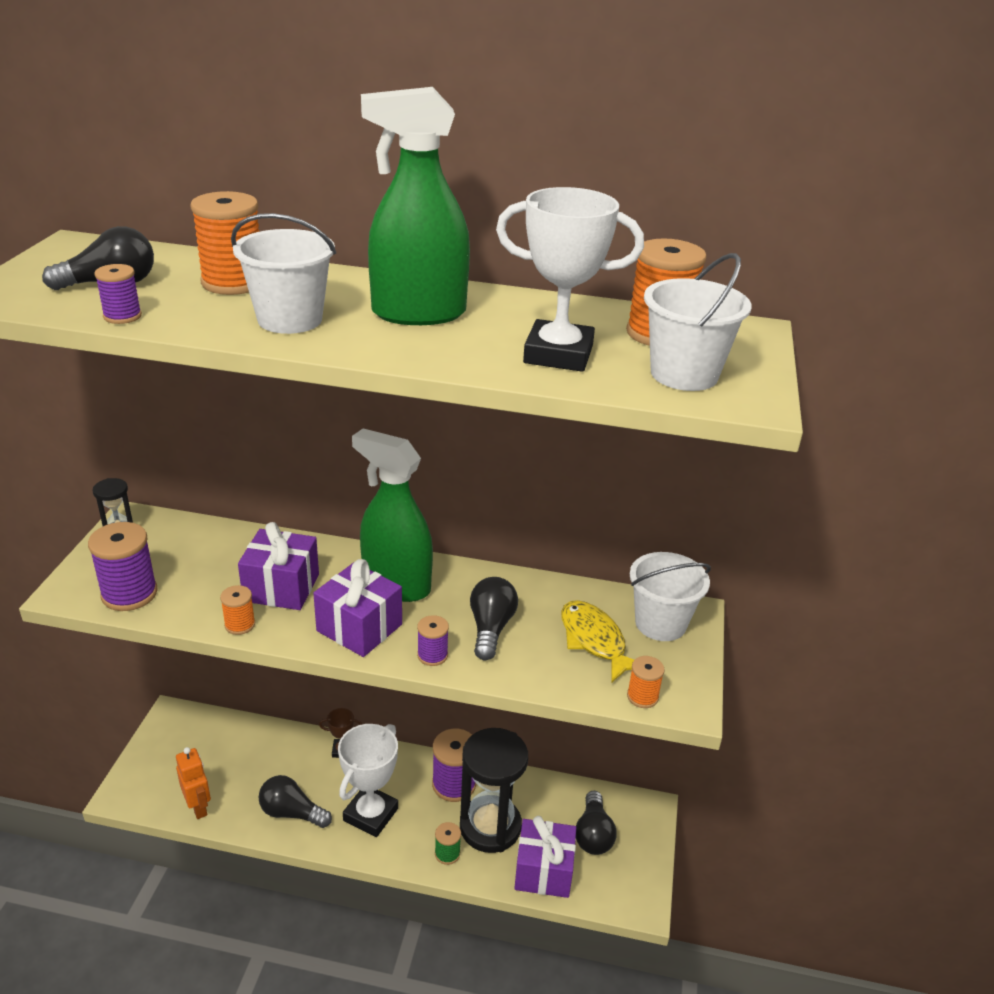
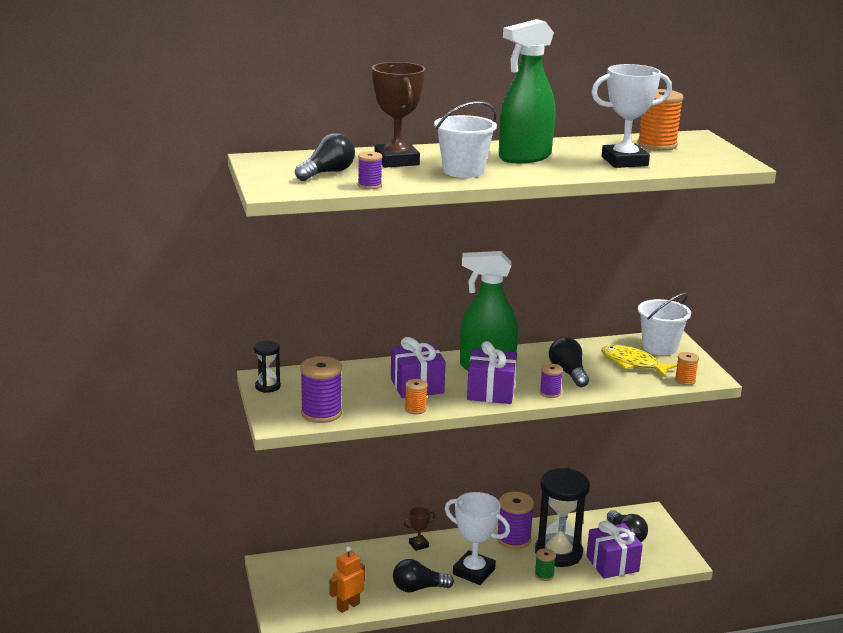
camera: 25 degrees left, 10 degrees down
orange robot [176,747,211,819] -> orange robot turned 75 degrees counterclockwise [329,546,365,613]
orange spool [191,191,259,295] -> brown trophy [372,62,425,168]
white trophy [338,724,398,837] -> white trophy turned 60 degrees counterclockwise [445,492,510,585]
white bucket [644,253,751,391] -> none

